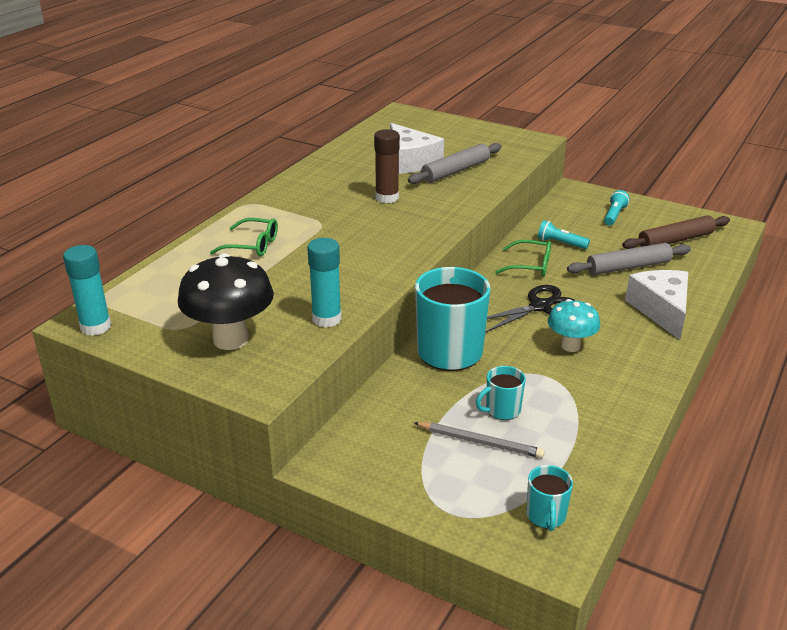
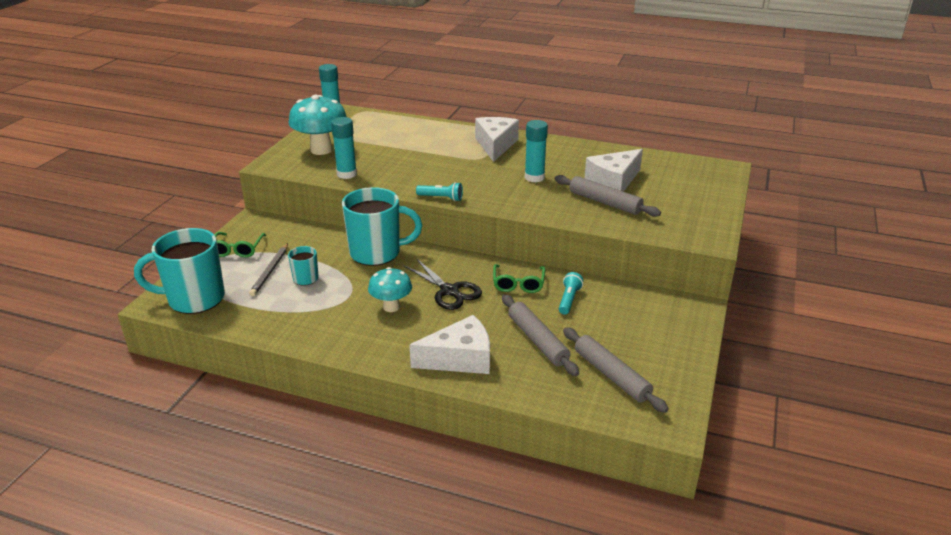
camera: 80 degrees right, 0 degrees up
black mushroom [178,253,274,350] -> turquoise mushroom [289,95,347,155]
green glasses [210,218,278,257] -> green glasses moved to [215,232,266,258]
brown glue stick [374,129,400,203] -> turquoise glue stick [525,120,548,182]
turquoise mug [526,465,573,531] -> turquoise mug [134,228,225,314], size x2.08
turquoise flashlight [604,190,630,225] -> turquoise flashlight moved to [416,182,463,201]
brown rolling pin [622,215,730,249] -> grey rolling pin [563,327,669,413]
none -> white cheese [475,117,519,162]

